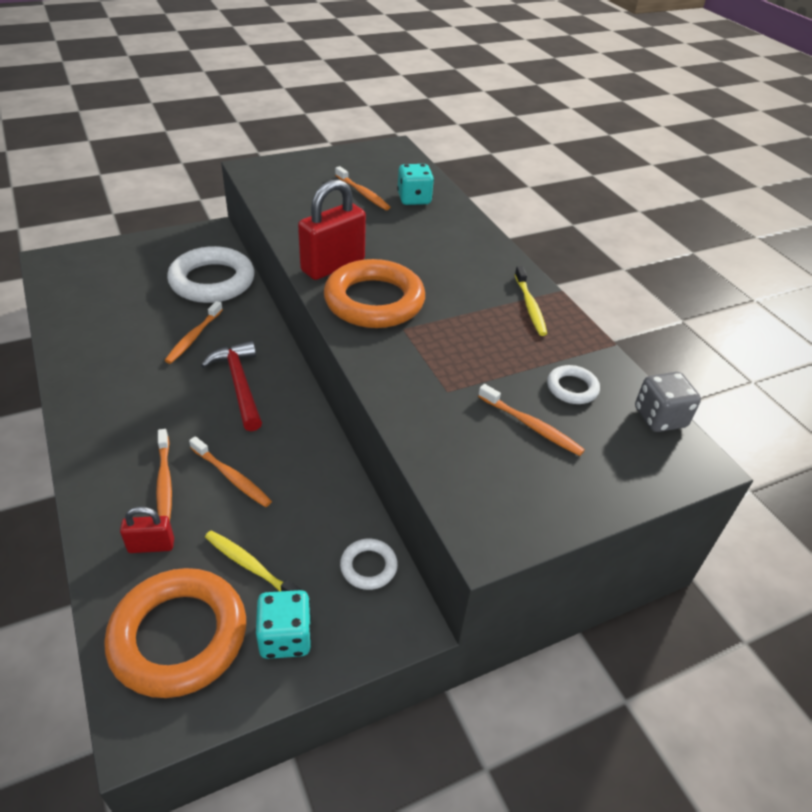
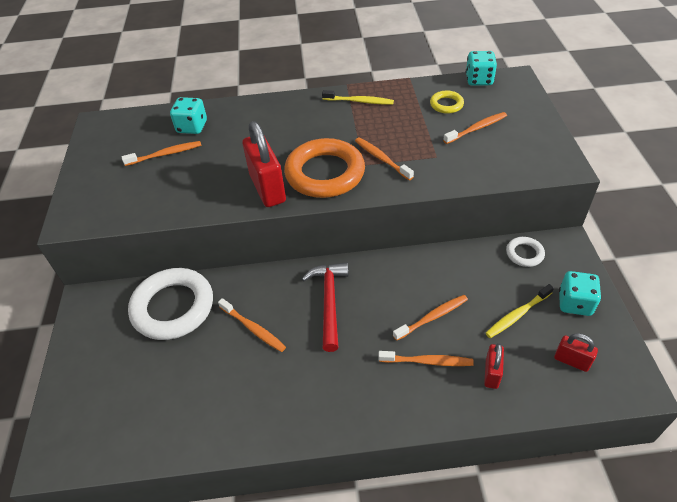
camera: 65 degrees left, 5 degrees up
orange ring [104,568,246,698] -> red padlock [554,333,598,372]
red hammer [201,341,262,431] -> red hammer turned 90 degrees clockwise [302,262,349,352]
white ring [547,365,600,404] -> yellow ring [430,91,464,114]
grey dice [635,372,701,432] -> turquoise dice [466,51,497,86]
none -> orange toothbrush [355,138,414,180]

